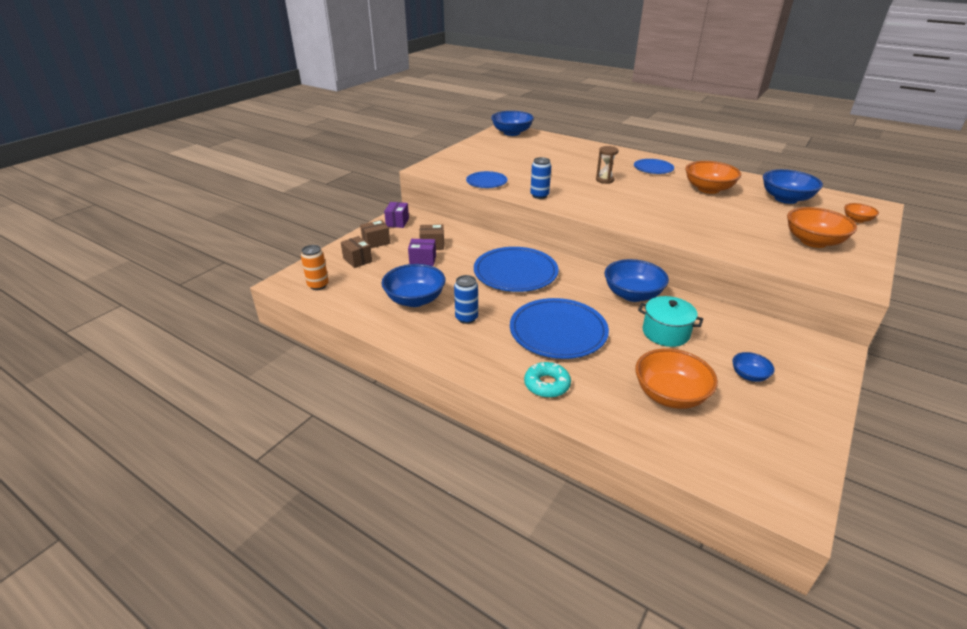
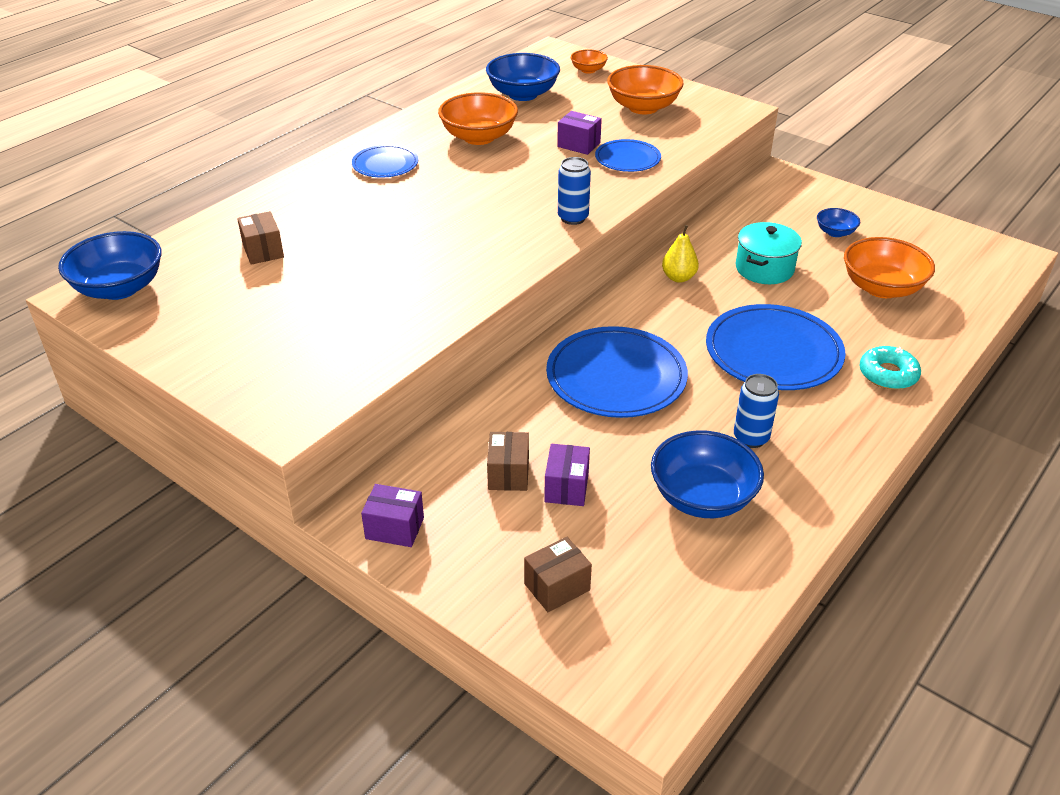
camera: 85 degrees left, 5 degrees up
orange can [301,245,329,290] -> none
brown box [360,220,390,248] -> brown box moved to [237,211,284,265]
blue plate [466,171,507,188] -> blue plate moved to [595,139,661,172]
blue can [530,157,551,199] -> blue can moved to [558,157,591,225]
brown hourglass [596,146,618,184] -> none
blue bowl [604,259,669,302] -> yellow pear [662,225,699,283]
none -> purple box [557,111,602,155]

